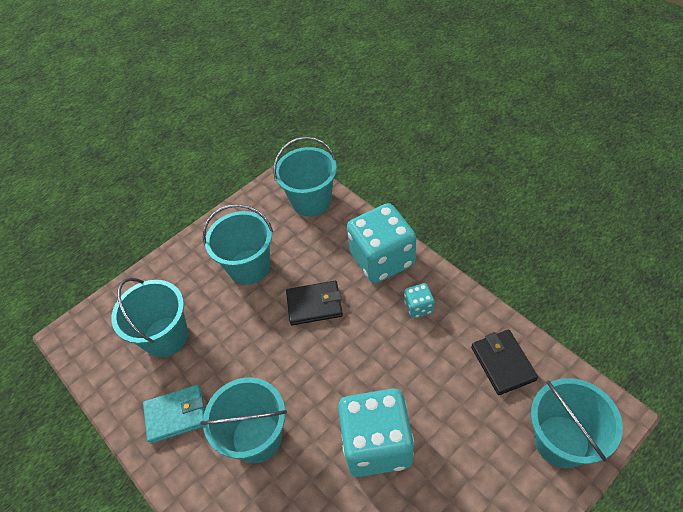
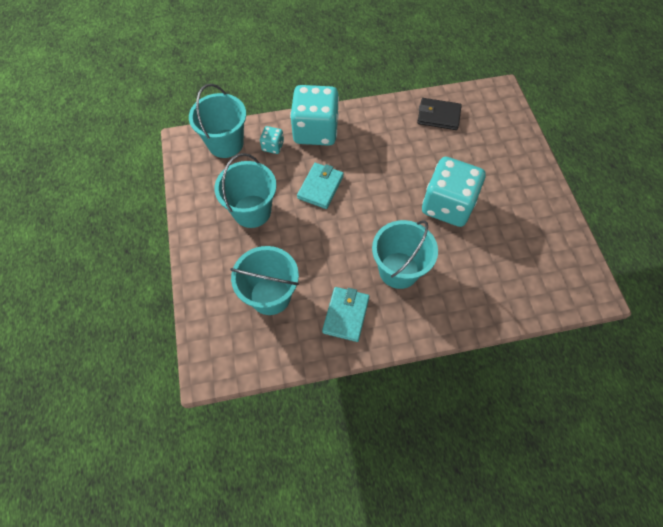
camera: 65 degrees left, 10 degrees up
black wallet [286,281,343,325] -> turquoise wallet [297,163,344,209]
turquoise dice [404,283,435,318] -> turquoise dice moved to [260,126,284,154]
turquoise bucket [531,378,623,468] -> none

